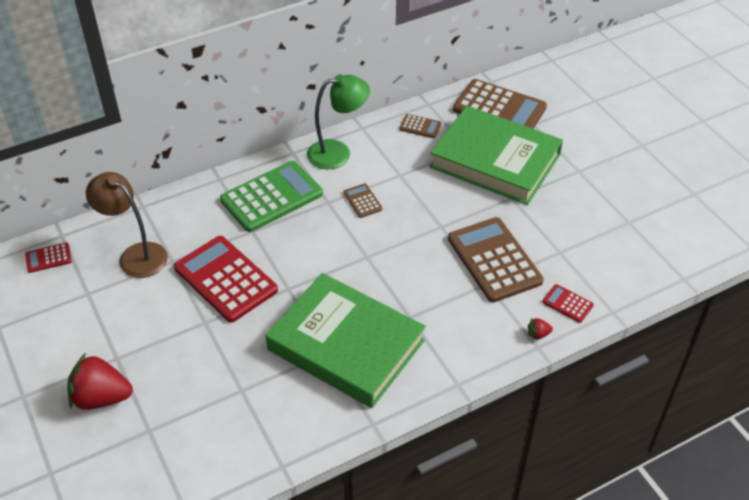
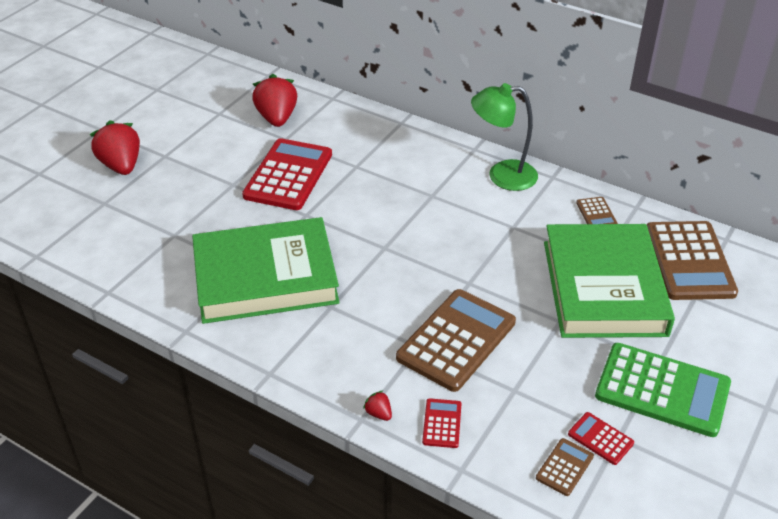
camera: 60 degrees right, 5 degrees down
red calculator [25,243,72,273] -> red calculator moved to [568,412,634,465]
brown lamp [86,172,168,278] -> red strawberry [252,74,297,127]
green calculator [220,161,323,232] -> green calculator moved to [595,343,731,437]
green book [265,273,426,408] -> green book turned 75 degrees clockwise [192,217,340,324]
green lamp [307,74,370,169] -> green lamp turned 135 degrees clockwise [471,83,538,191]
brown calculator [343,183,382,218] -> brown calculator moved to [536,438,594,496]

